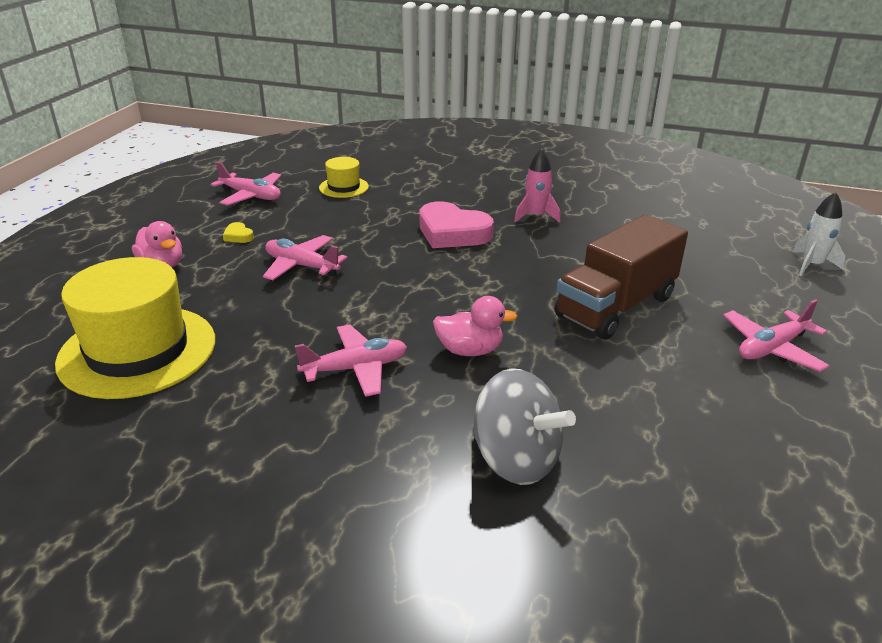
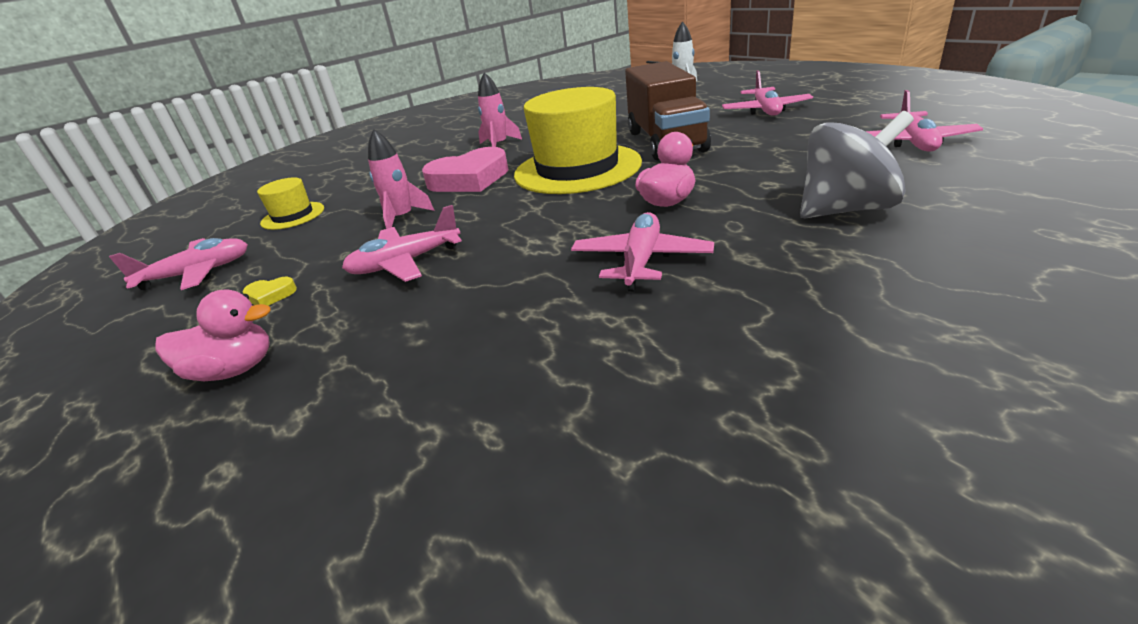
camera: 50 degrees left, 0 degrees up
yellow hat [55,257,215,399] -> yellow hat moved to [514,87,642,194]
none -> pink rocket [368,129,435,229]
none -> pink plane [866,90,983,152]

